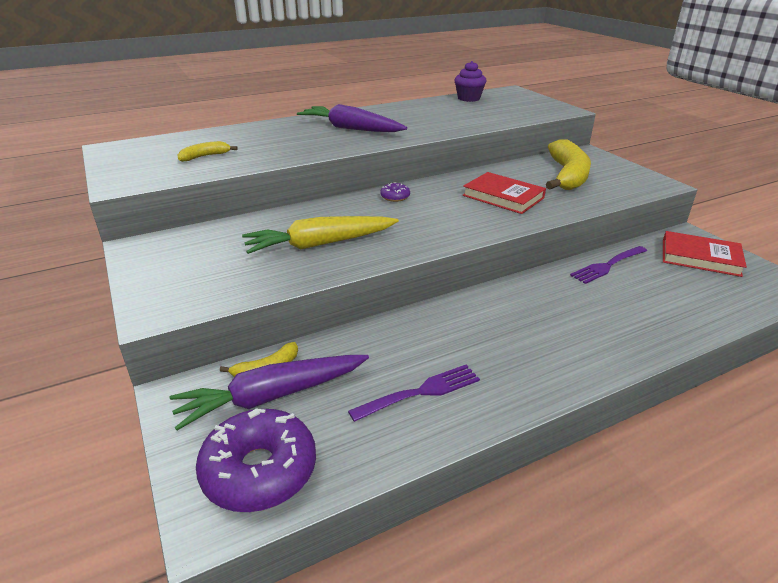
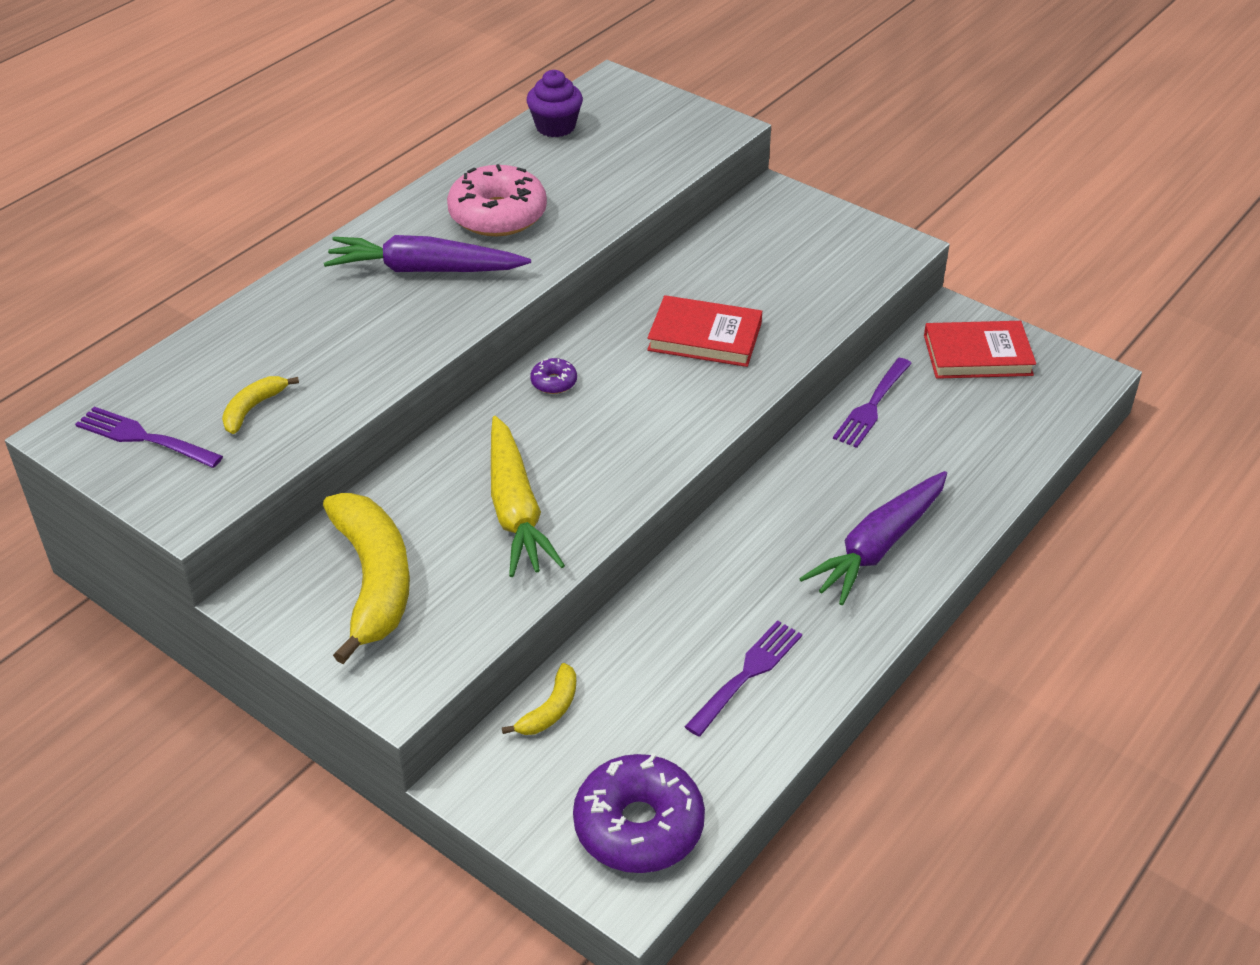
camera: 25 degrees left, 10 degrees up
purple carrot [170,355,369,430] -> purple carrot moved to [799,471,947,605]
yellow carrot [242,216,399,254] -> yellow carrot turned 60 degrees counterclockwise [491,416,565,577]
yellow banana [546,139,591,190] -> yellow banana moved to [323,493,410,664]
none -> purple fork [75,407,223,468]
none -> pink donut [447,164,547,236]

